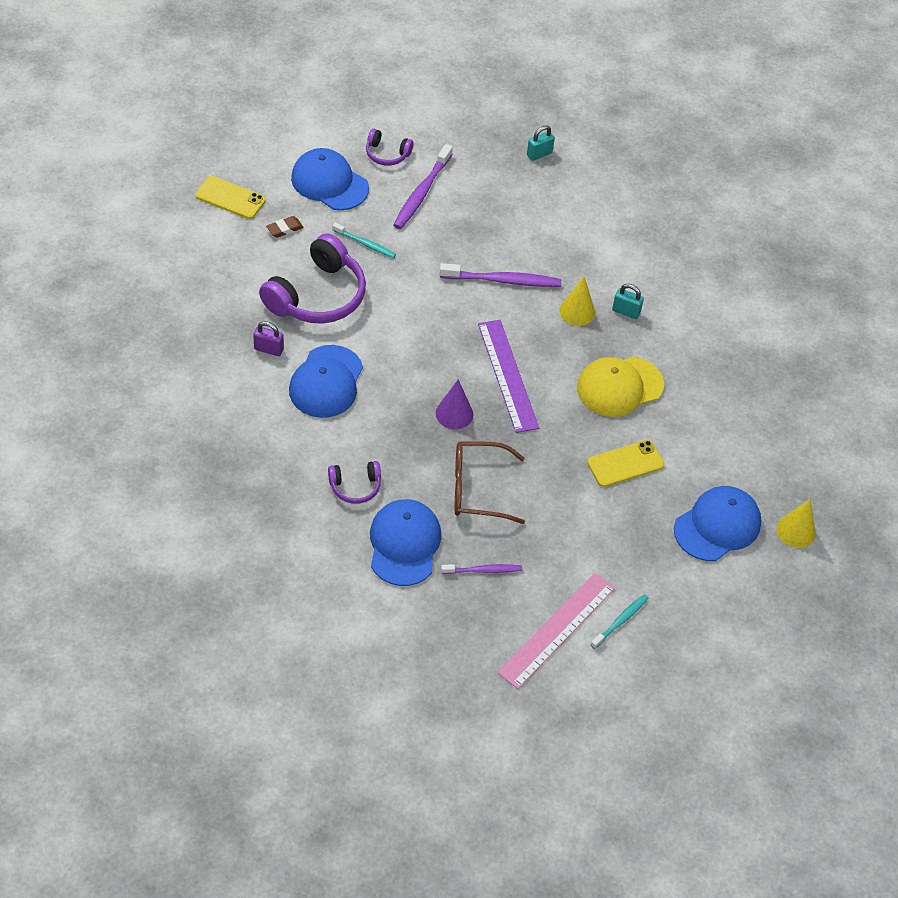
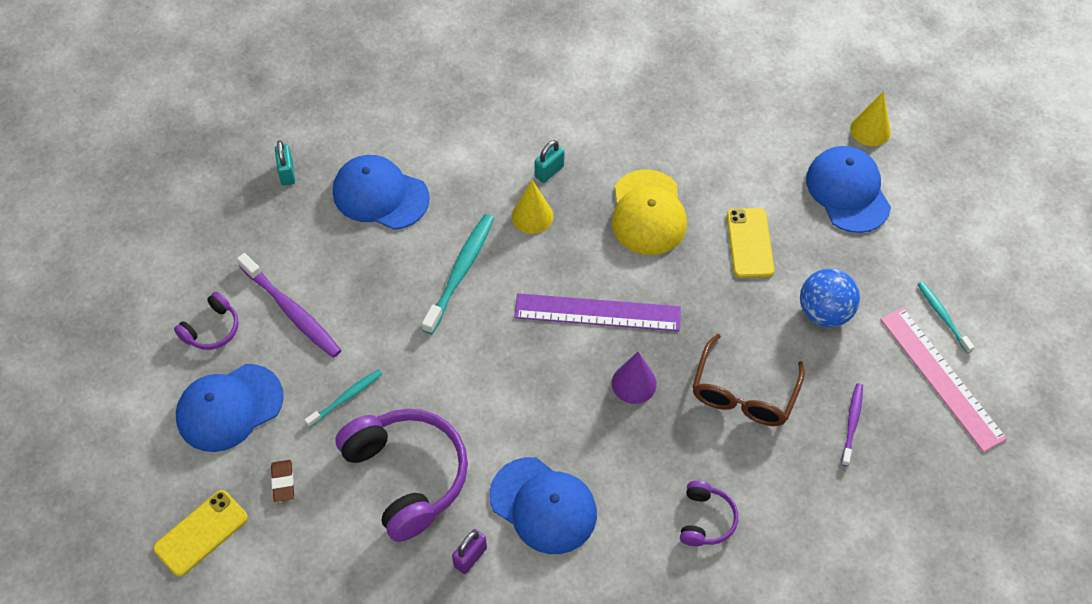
camera: 65 degrees left, 5 degrees up
blue cap [370,499,441,586] -> blue cap moved to [333,155,430,230]
purple toothbrush [439,263,561,287] -> turquoise toothbrush [422,214,494,334]
none -> blue ball [800,268,860,327]

